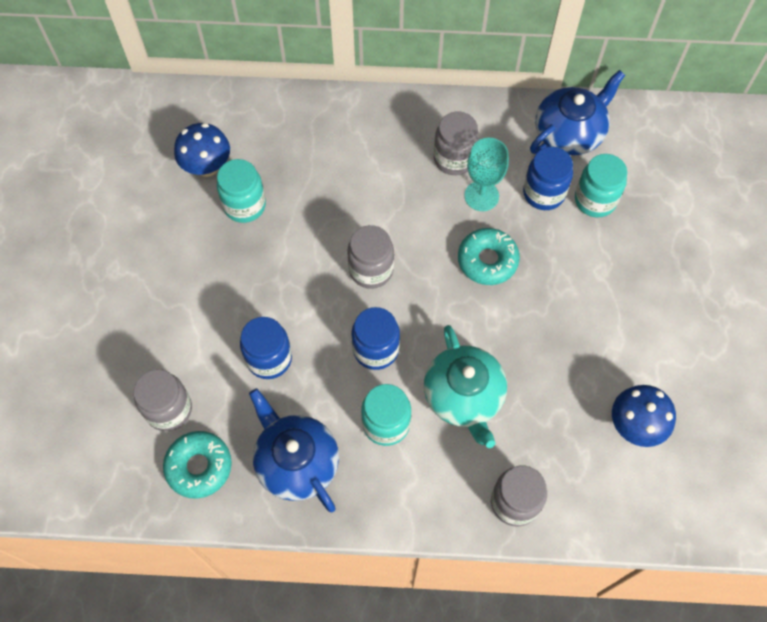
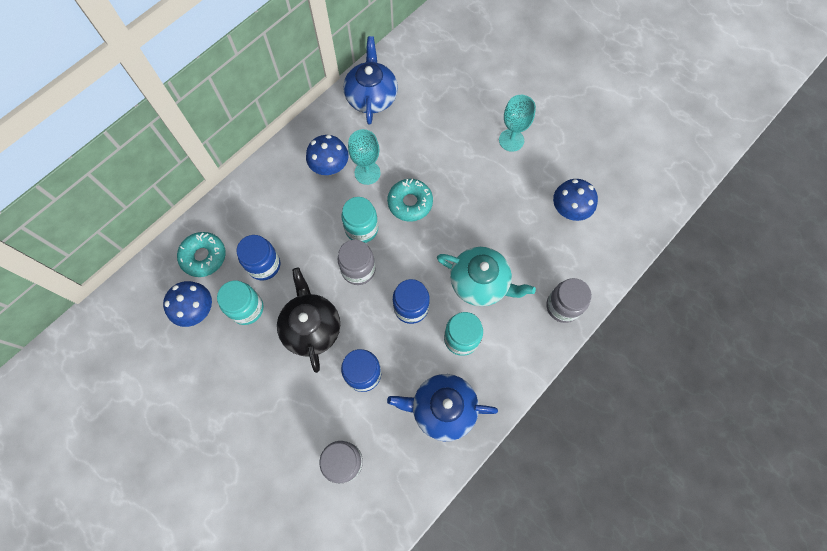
camera: 50 degrees left, 5 degrees up
turquoise donut [163,431,232,499] -> turquoise donut moved to [177,232,226,277]
grey jar [434,111,479,175] -> blue mushroom [306,135,349,175]
blue jar [523,147,573,210] -> blue jar moved to [237,235,280,280]
turquoise jar [575,154,627,217] -> turquoise jar moved to [342,197,378,243]
none -> black teapot [277,268,340,373]
none -> turquoise goblet [499,95,536,152]

